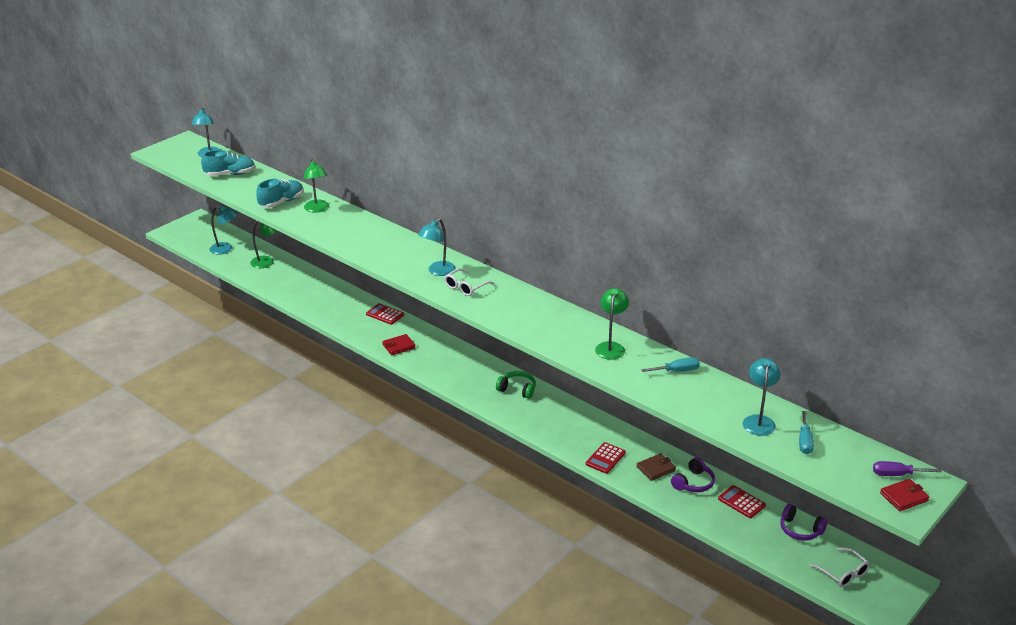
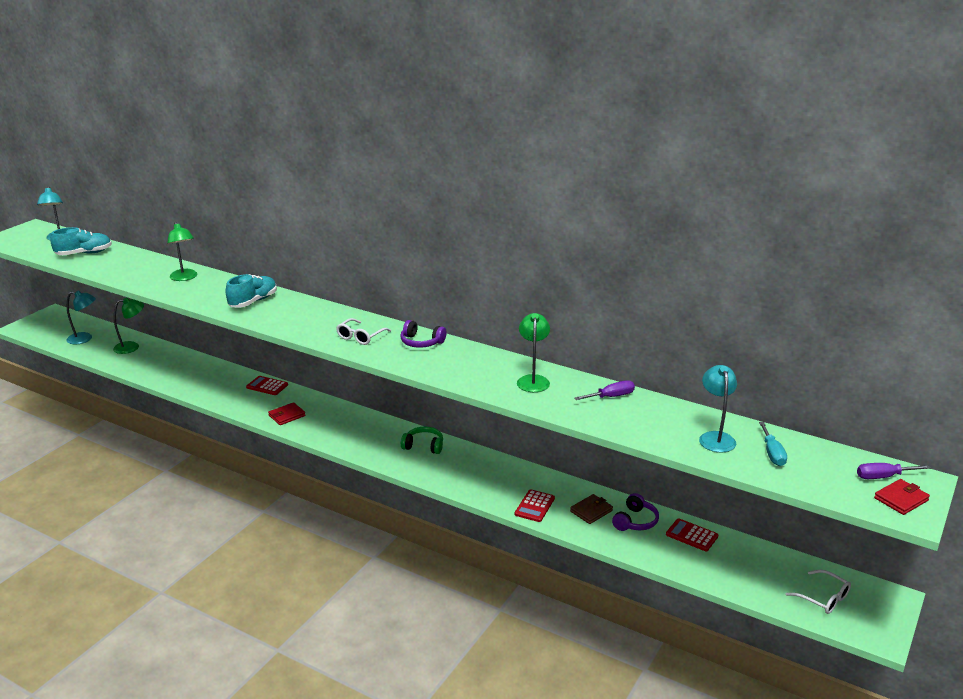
camera: 10 degrees left, 5 degrees down
turquoise shoe [256,179,304,208] -> turquoise shoe moved to [226,274,277,308]
turquoise lamp [418,219,456,276] -> none
turquoise screwdriver [641,357,700,372] -> purple screwdriver [574,380,635,400]
purple headphones [780,504,828,541] -> purple headphones moved to [400,320,447,348]

